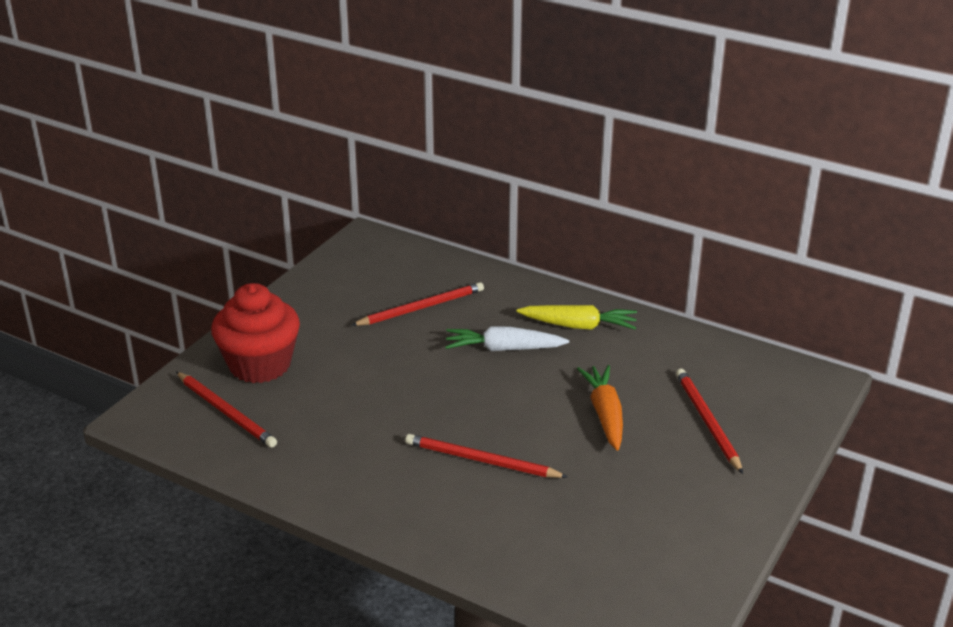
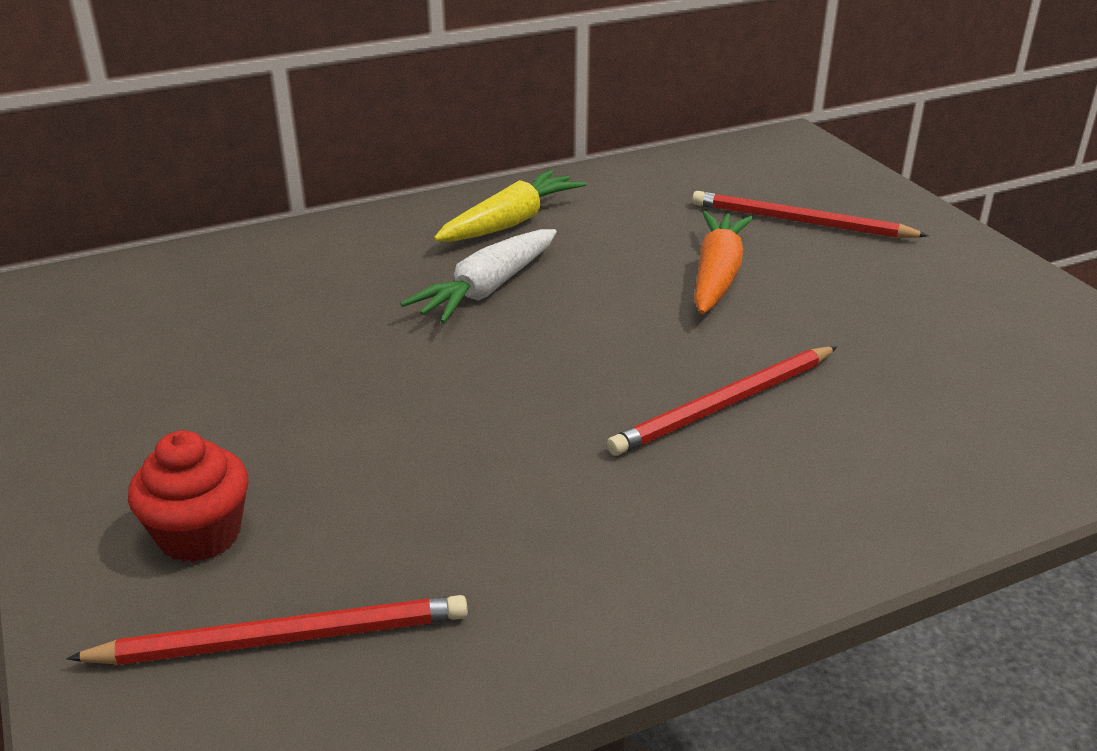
camera: 55 degrees left, 0 degrees up
red cupcake [211,283,300,383] -> red cupcake [128,430,248,562], size x0.58
red pencil [351,282,484,326] -> none
orange carrot [577,365,623,451] -> orange carrot turned 75 degrees clockwise [694,211,754,314]

